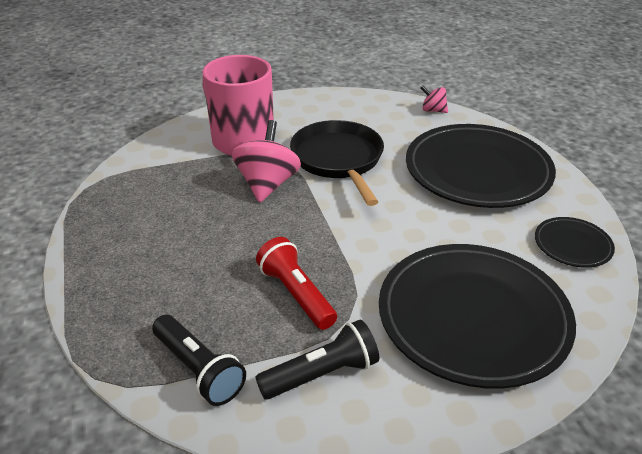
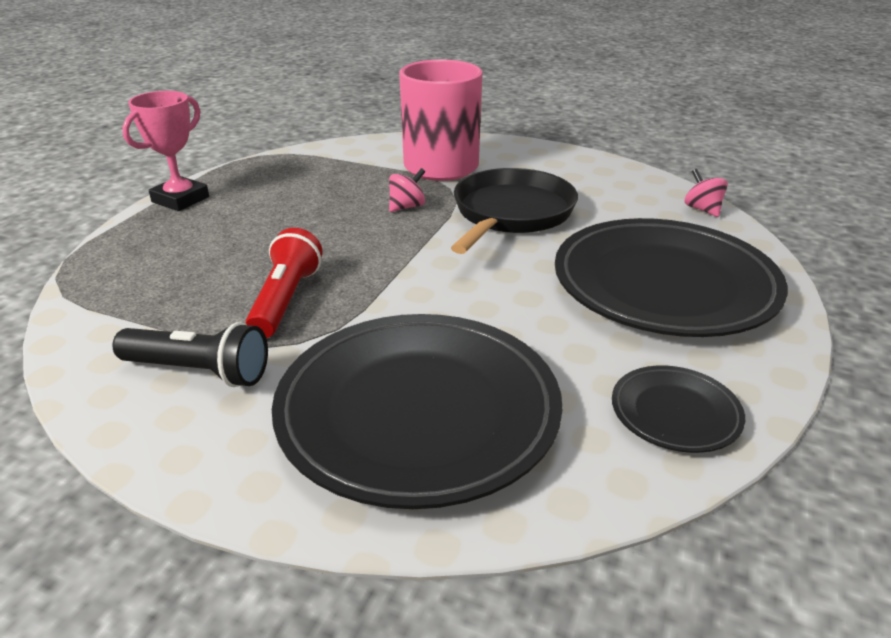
camera: 40 degrees right, 5 degrees down
black flashlight [152,315,246,406] -> none
pink spinning top [232,120,301,203] -> pink spinning top [389,168,425,212], size x0.52
none -> pink trophy [122,91,209,211]

